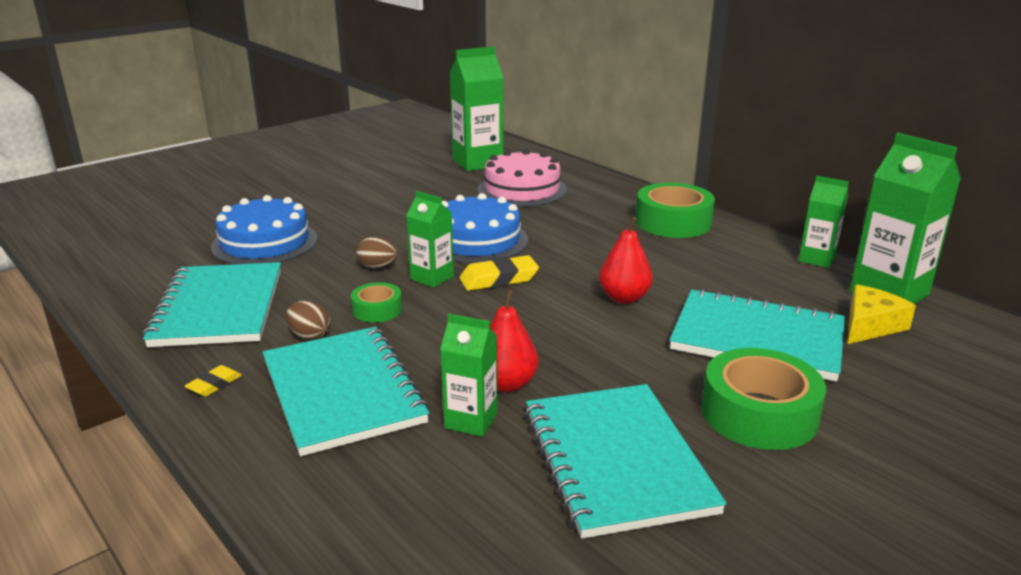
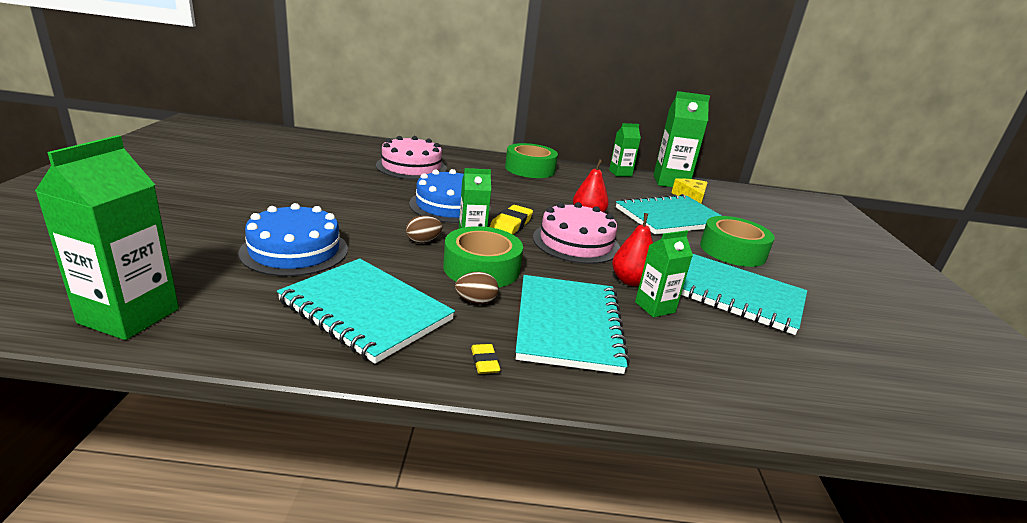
camera: 50 degrees left, 0 degrees up
turquoise notebook [262,327,429,456] -> turquoise notebook turned 75 degrees clockwise [516,275,630,374]
green tape [351,282,402,322] -> green tape [443,226,523,287], size x1.88
green carton [450,46,503,171] -> green carton moved to [35,135,179,340]
none -> pink cake [533,202,620,264]

